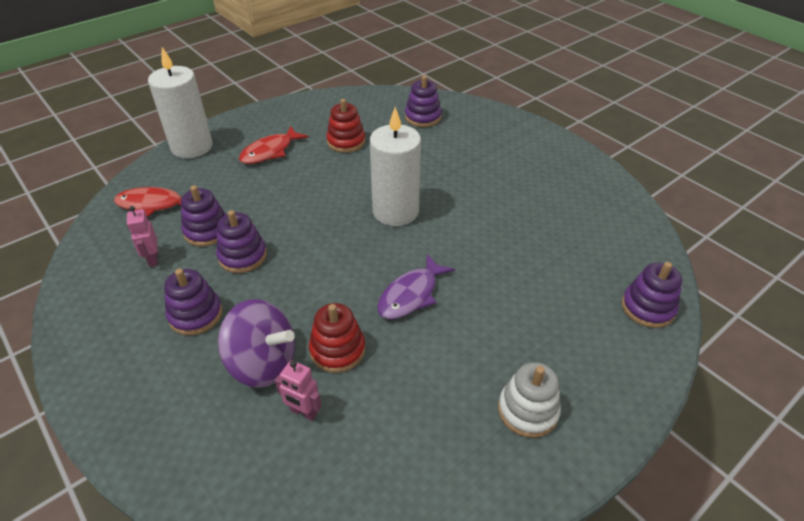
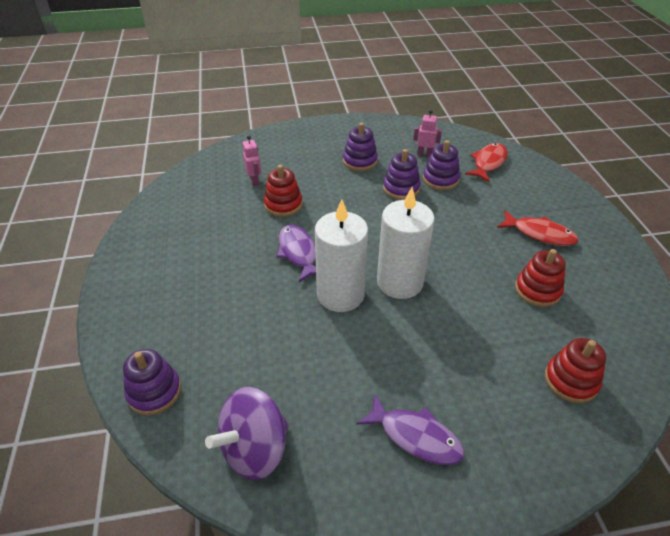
camera: 120 degrees right, 0 degrees up
white candle [148,47,213,158] -> white candle moved to [315,199,368,312]
purple spinning top [218,299,295,388] -> purple spinning top moved to [205,387,289,480]
red fish [239,126,309,164] -> red fish turned 135 degrees clockwise [497,210,578,246]
pink robot [275,360,322,421] -> pink robot turned 105 degrees clockwise [243,135,261,186]
purple stacking toy [405,75,442,127] -> red stacking toy [545,338,606,403]
white stacking toy [498,362,561,438] -> none
none -> purple fish [356,394,464,465]

